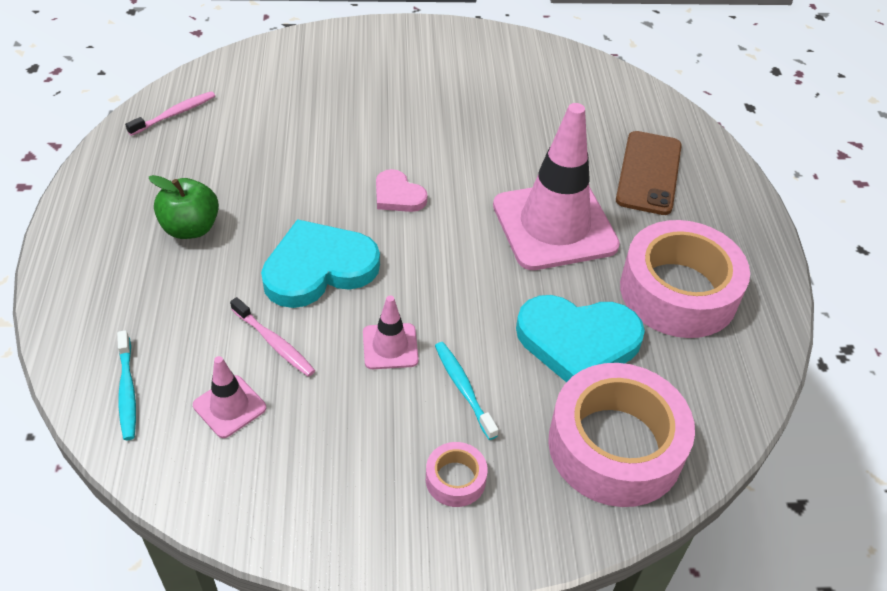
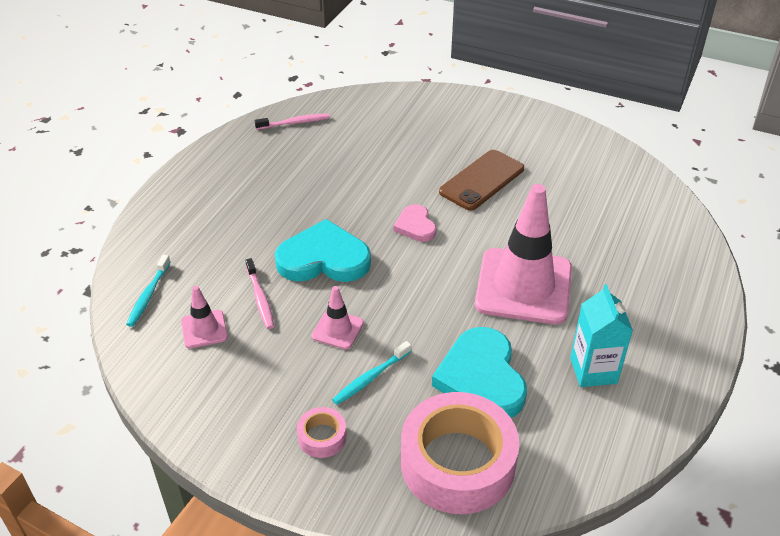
camera: 30 degrees right, 5 degrees down
green apple [148,175,219,239] -> none
turquoise toothbrush [435,342,499,440] -> turquoise toothbrush turned 135 degrees counterclockwise [332,341,411,405]
turquoise heart [516,295,645,382] -> turquoise heart turned 45 degrees clockwise [432,327,527,418]
brown phone [616,131,682,215] -> brown phone moved to [439,150,524,211]
pink tape [620,220,750,338] -> turquoise carton [570,284,633,387]

